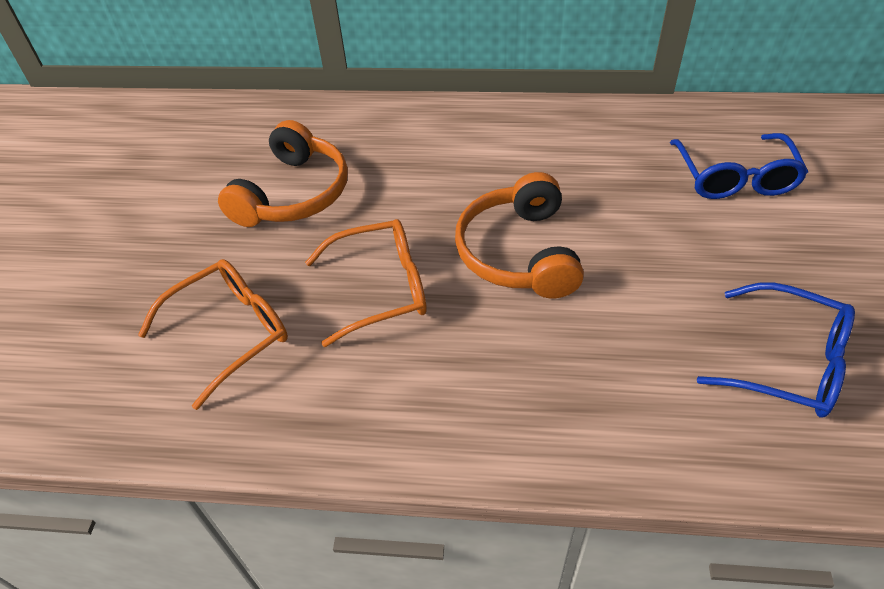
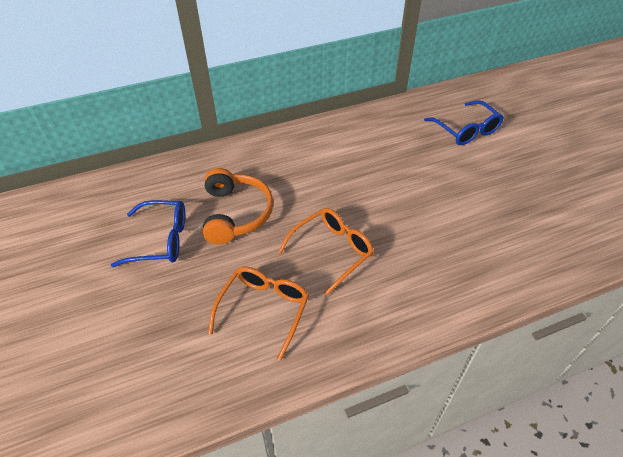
camera: 30 degrees left, 0 degrees up
orange headphones [455,172,584,298] -> none
blue glasses [697,282,855,418] -> blue glasses moved to [111,200,185,267]

